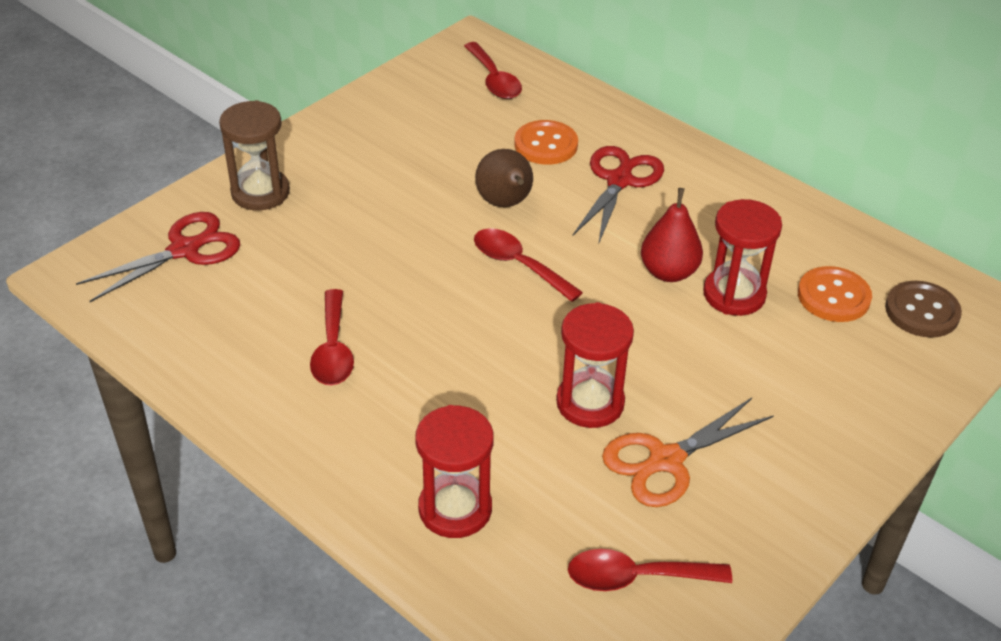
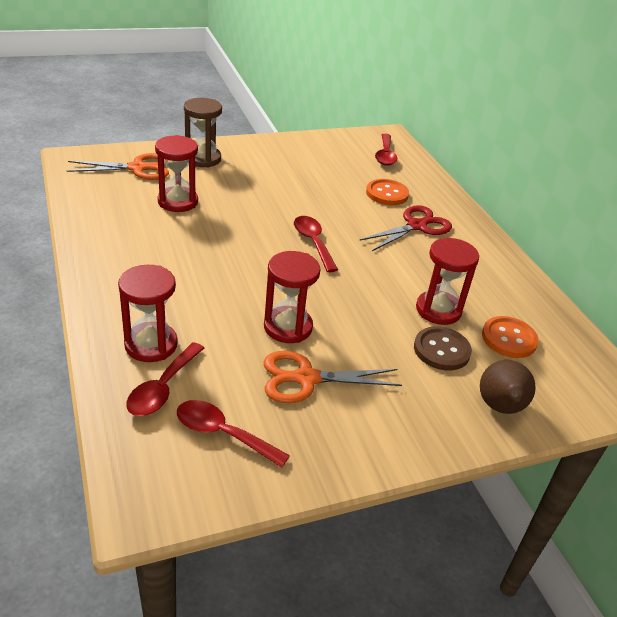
camera: 25 degrees right, 5 degrees down
red scissors [76,212,240,302] -> orange scissors [67,153,169,180]
red spoon [310,289,354,385] -> red spoon moved to [126,342,204,416]
brown pear [475,149,533,207] -> brown pear moved to [480,360,536,414]
red pear [641,188,703,282] -> none
brown button [885,281,962,338] -> brown button moved to [414,326,472,371]
none -> red hourglass [155,135,198,212]

